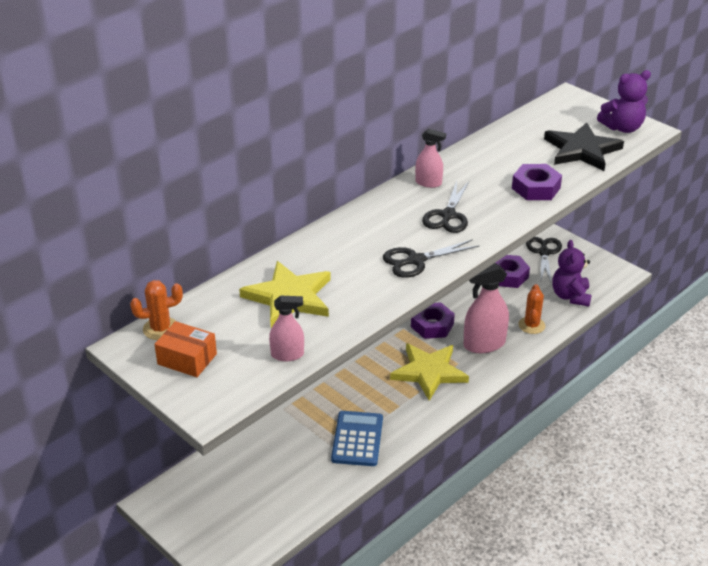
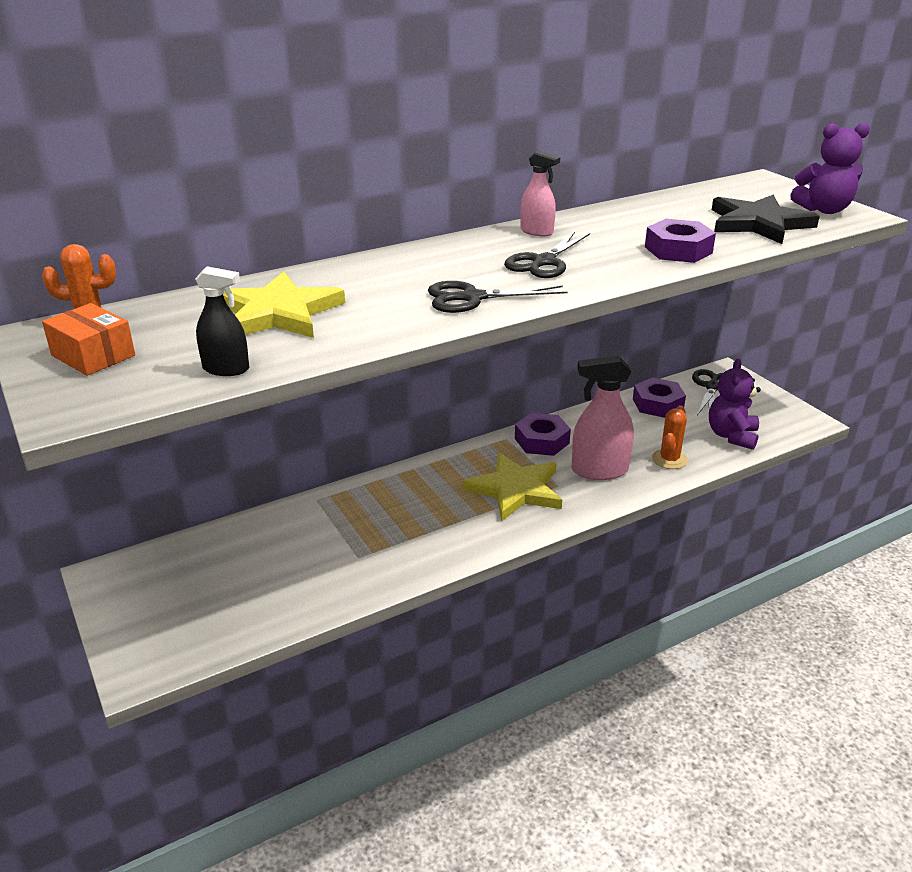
camera: 15 degrees right, 5 degrees down
pink spray bottle [269,295,304,361] -> black spray bottle [195,266,249,376]
blue calculator [331,411,383,466] -> none

